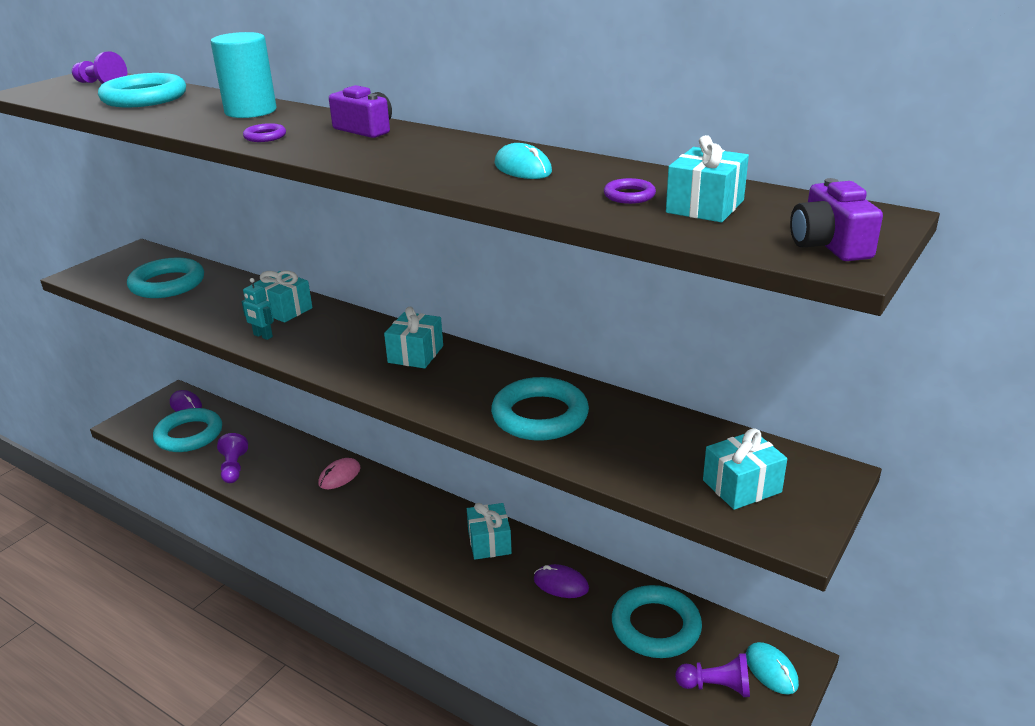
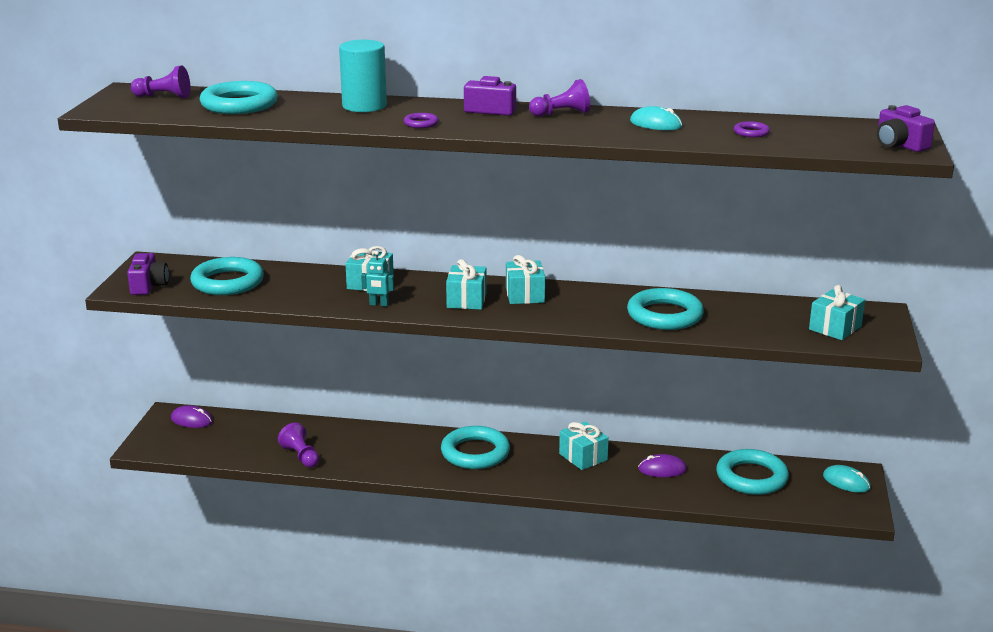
camera: 25 degrees left, 5 degrees down
turquoise ring [153,408,222,452] -> turquoise ring moved to [441,426,510,469]
pink mouse [318,458,361,489] -> none
turquoise gift [666,135,749,222] -> turquoise gift moved to [446,259,487,310]
purple pawn [675,653,750,697] -> purple pawn moved to [529,79,590,117]
none -> purple camera [127,253,169,295]

